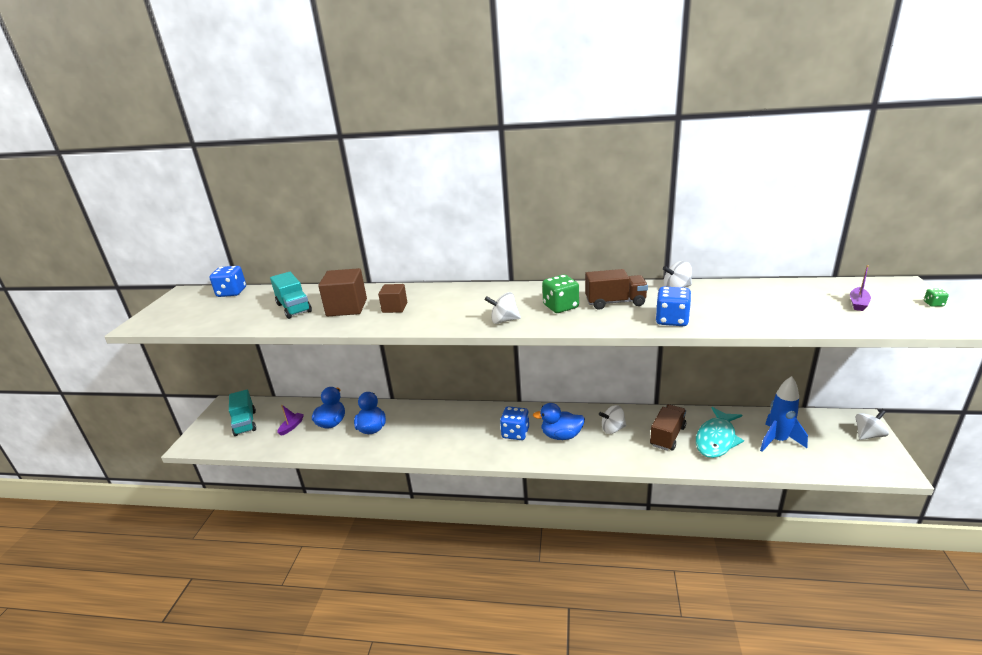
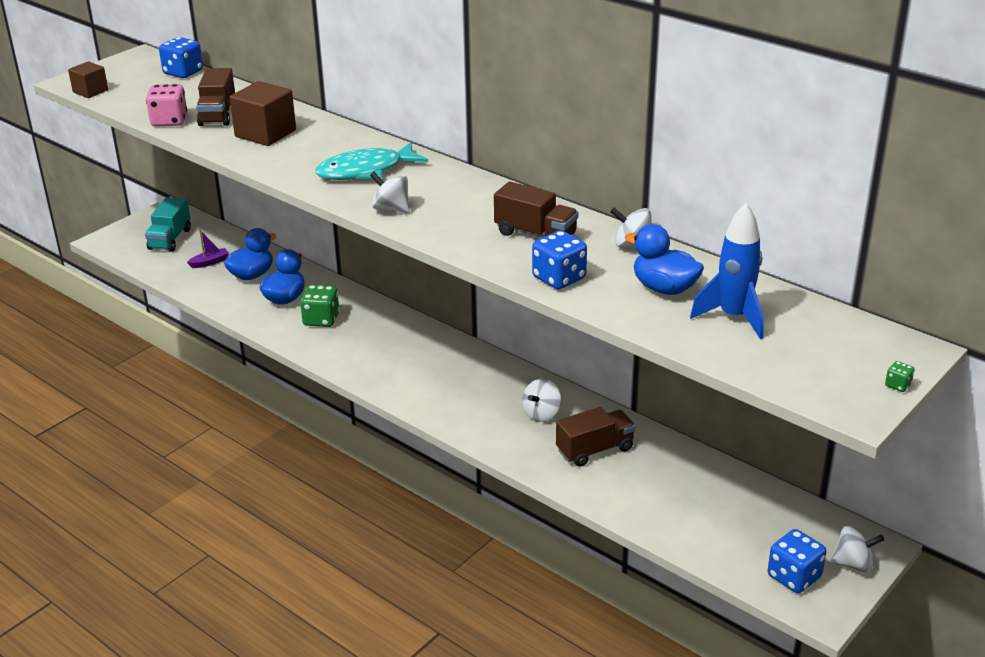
camera: 30 degrees right, 5 degrees up
turquoise truck [270,272,312,319] -> brown truck [196,68,235,126]
brown cube [378,284,407,313] -> brown cube moved to [68,61,108,98]
blue dice [500,406,529,440] -> blue dice moved to [768,529,826,593]
blue duck [533,403,585,440] -> blue duck moved to [625,224,704,295]
green dice [542,275,579,313] -> green dice moved to [300,285,339,327]
white spinning top [599,405,627,434] -> white spinning top turned 75 degrees counterclockwise [522,379,561,422]
turquoise fish [696,407,744,458] -> turquoise fish moved to [315,142,428,180]
blue rocket [760,376,808,452] -> blue rocket moved to [690,203,764,339]
purple boat [850,265,871,311] -> none
none -> pink dice [146,84,187,127]

